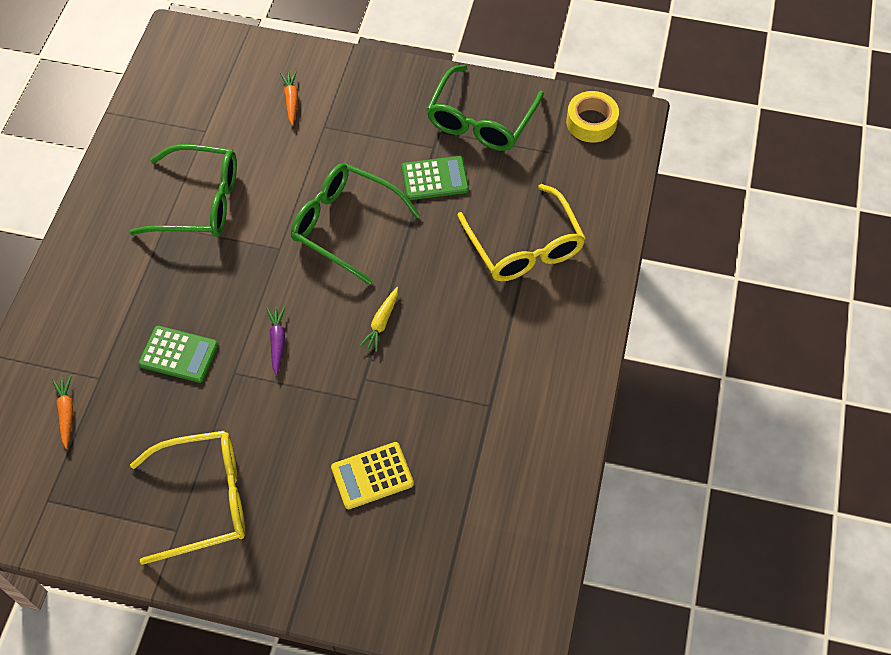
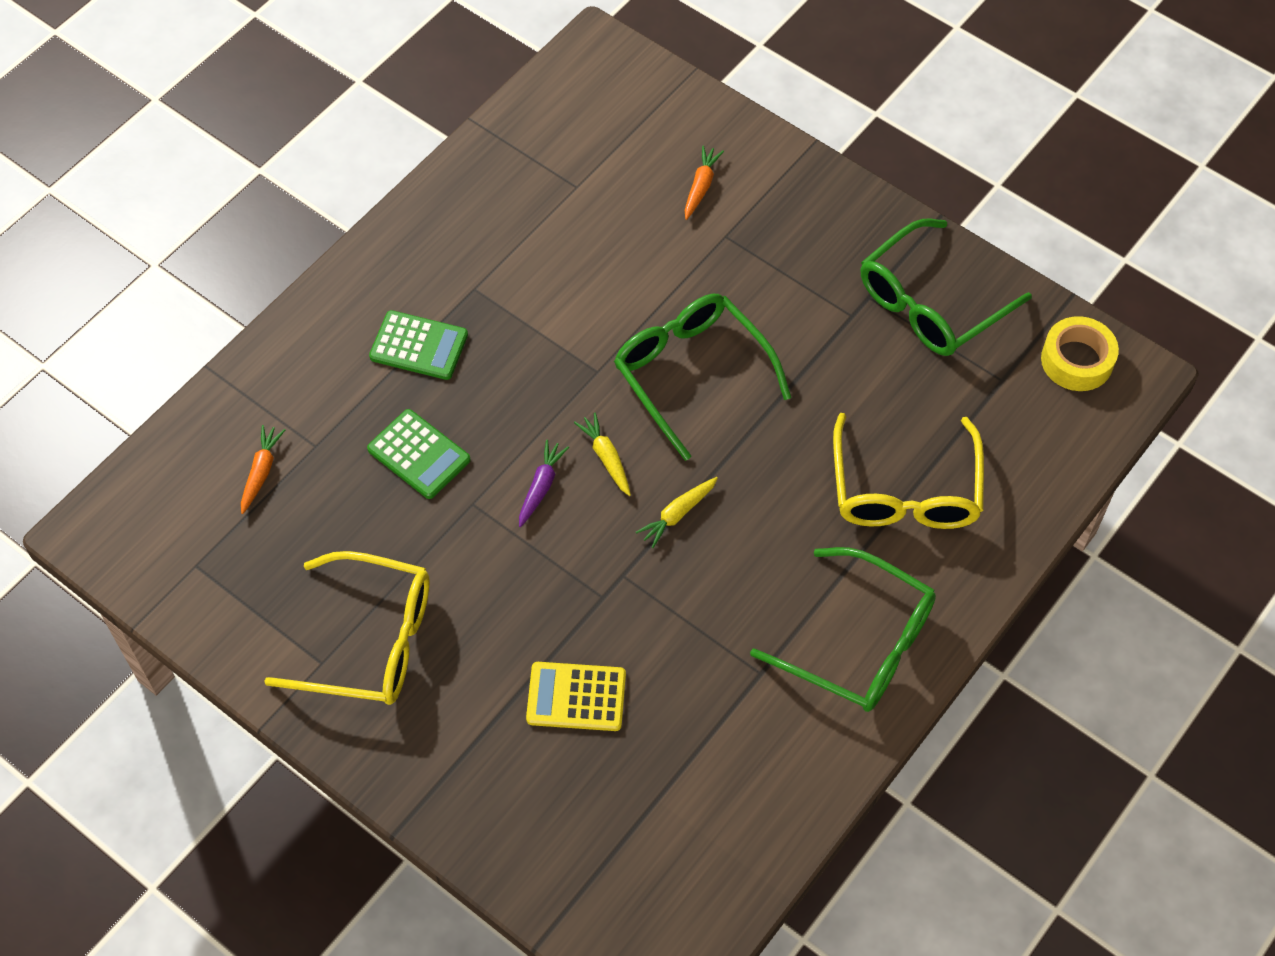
camera: 25 degrees right, 0 degrees up
green glasses [130,144,237,237] -> green glasses moved to [750,547,936,712]
green calculator [402,156,469,200] -> green calculator moved to [369,310,468,380]
none -> yellow carrot [574,413,631,496]

